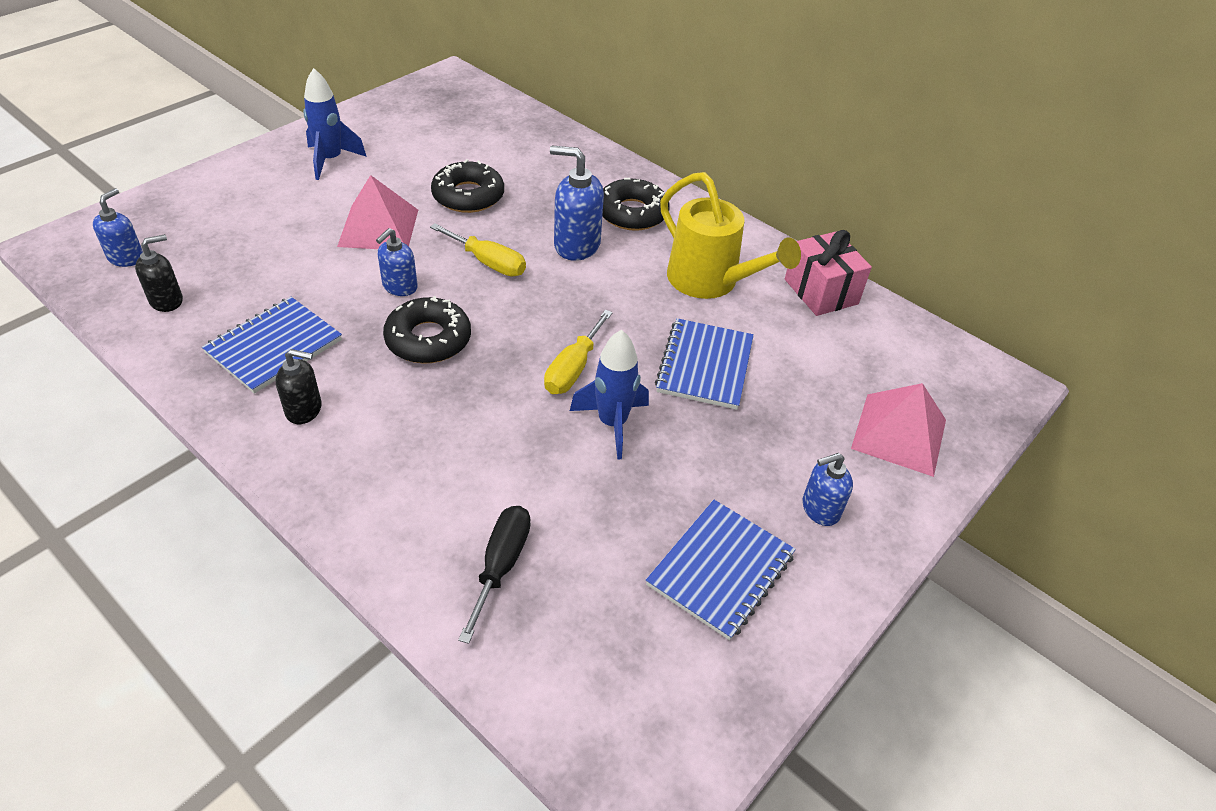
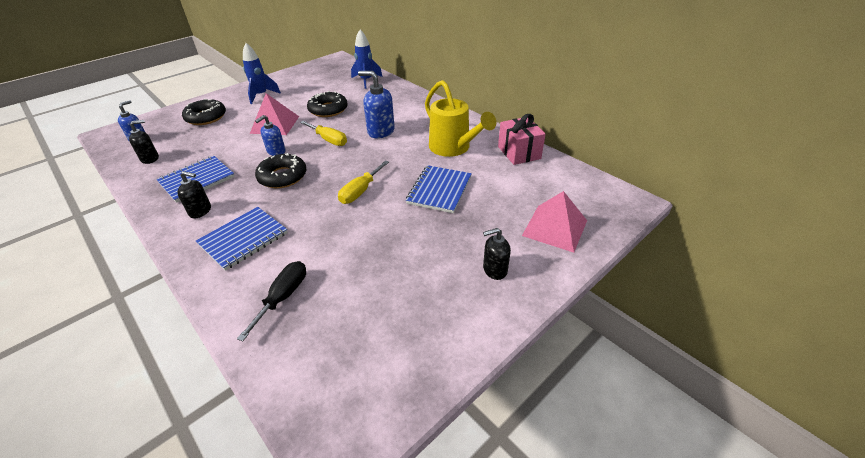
camera: 10 degrees right, 5 degrees down
blue rocket [570,330,649,460] -> blue rocket moved to [351,30,383,89]
black donut [602,178,670,231] -> black donut moved to [182,99,226,125]
blue notebook [646,500,796,640] -> blue notebook moved to [196,207,288,271]
blue soap dispenser [803,453,853,526] -> black soap dispenser [483,228,511,280]

